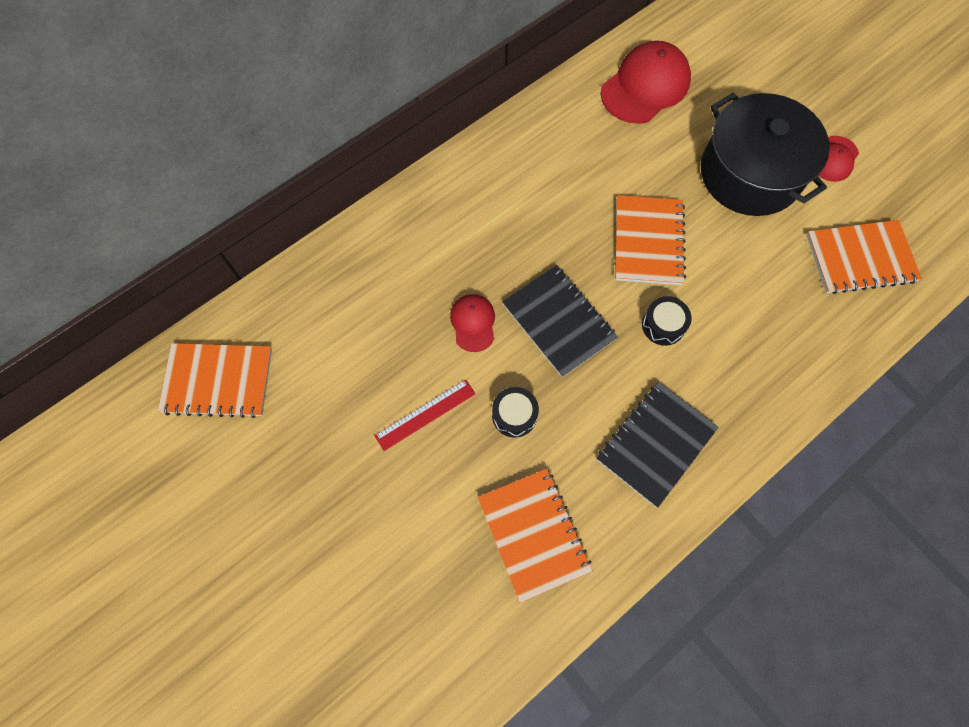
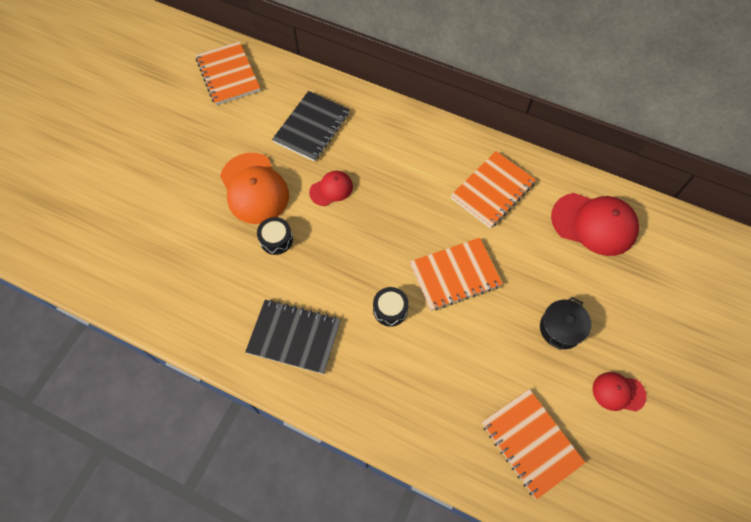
camera: 65 degrees right, 5 degrees down
red ruler [375,379,476,451] -> orange cap [220,153,289,224]
orange notebook [478,468,593,603] -> orange notebook moved to [451,151,536,228]
black notebook [502,265,618,377] -> black notebook moved to [272,91,350,162]
black pot [701,93,830,216] -> black pot [540,297,591,350], size x0.48

